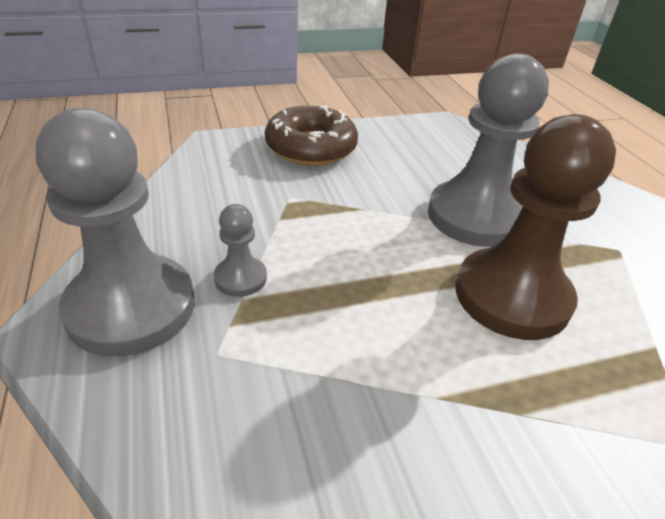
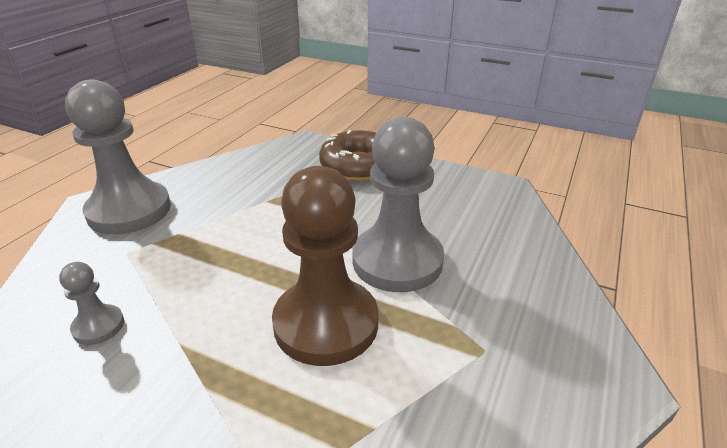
camera: 45 degrees right, 5 degrees down
grey pawn [214,204,267,297] -> grey pawn moved to [59,262,124,345]

